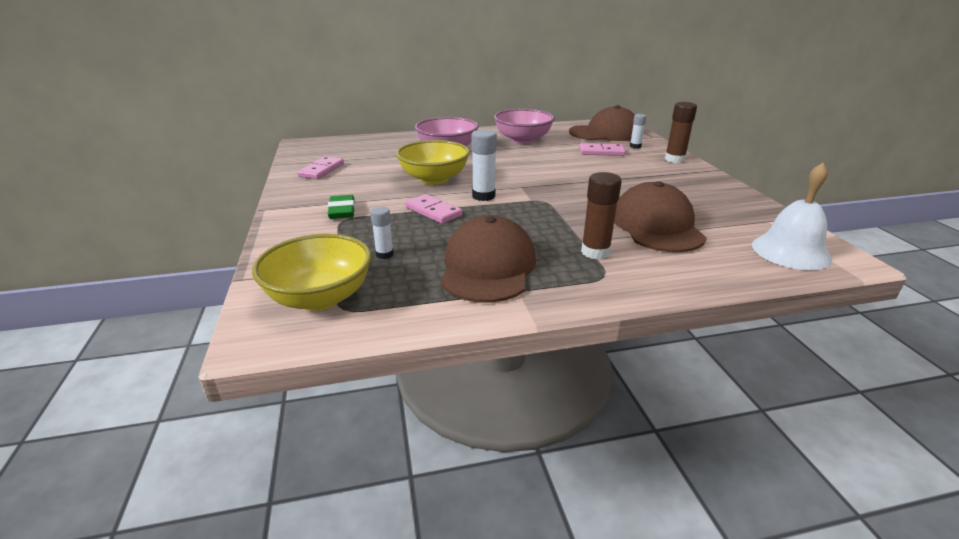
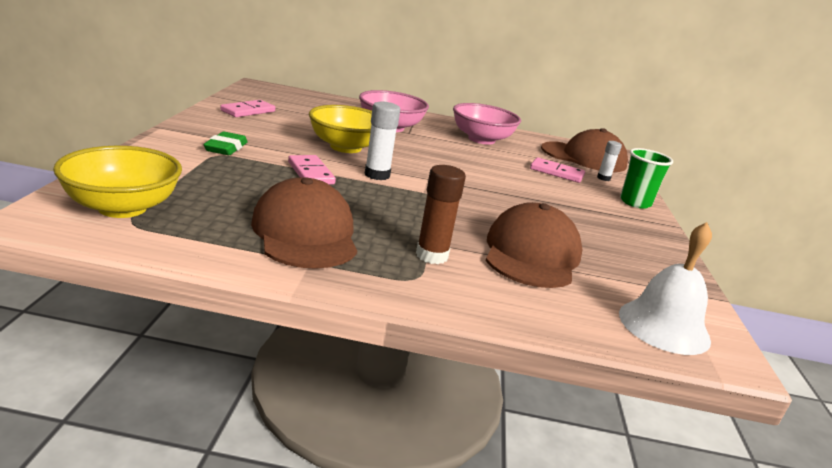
camera: 15 degrees right, 5 degrees down
white glue stick [370,207,394,259] -> none
brown cap [440,215,536,303] -> brown cap turned 45 degrees counterclockwise [251,177,357,269]
brown glue stick [665,102,697,163] -> green cup [620,148,673,209]

